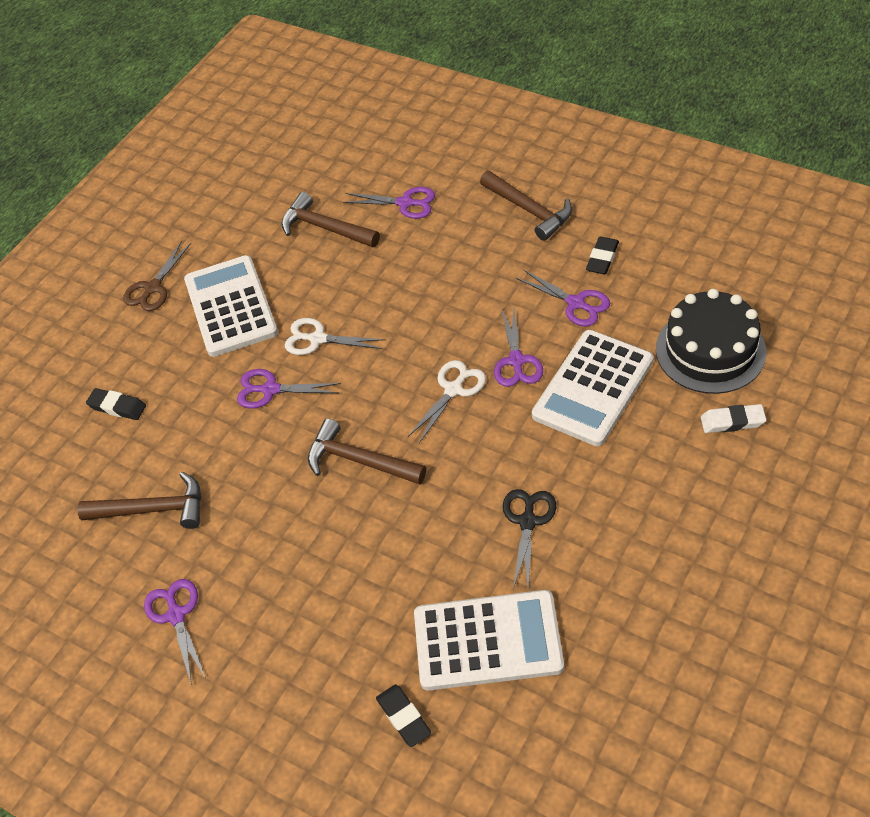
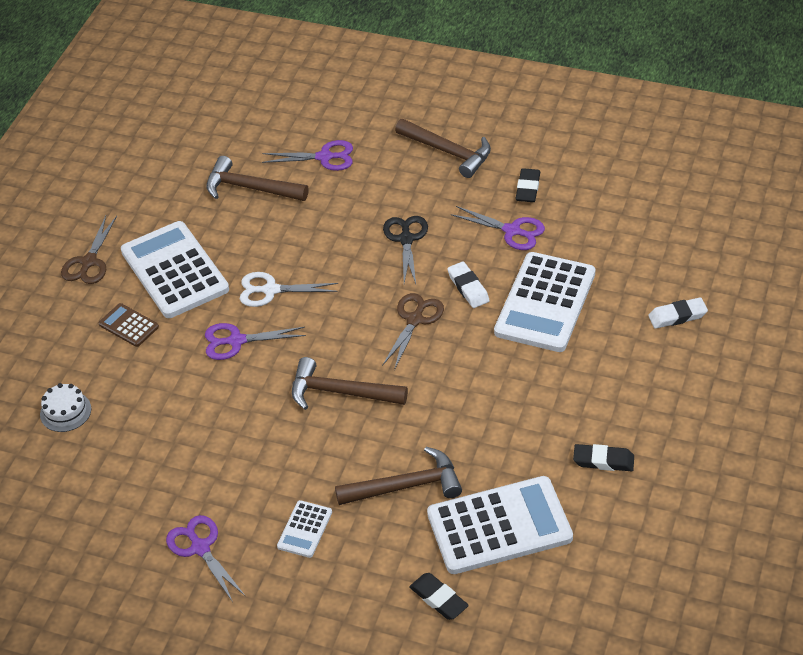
camera: 15 degrees left, 5 degrees down
brown hammer [77,472,201,529] -> brown hammer moved to [335,447,462,505]
black eraser [86,388,146,420] -> black eraser moved to [573,444,634,471]
white scissors [408,360,486,443] -> brown scissors [382,293,444,370]
purple scissors [494,309,543,387] -> white eraser [447,262,490,308]
black scissors [503,489,556,589] -> black scissors moved to [383,216,428,284]
black cake [656,289,766,394] -> none
none -> white cake [40,383,91,432]
none -> brown calculator [98,303,159,347]
none -> white calculator [277,500,332,558]

